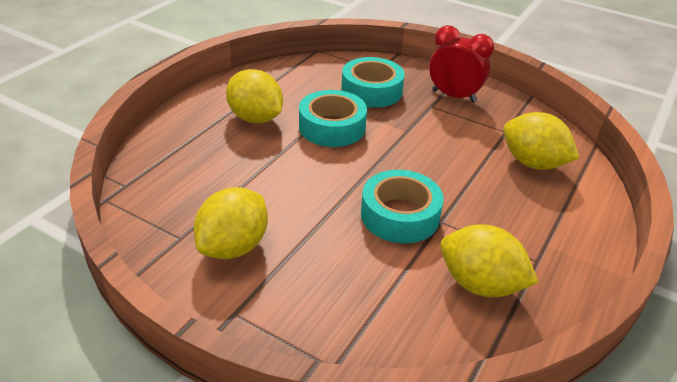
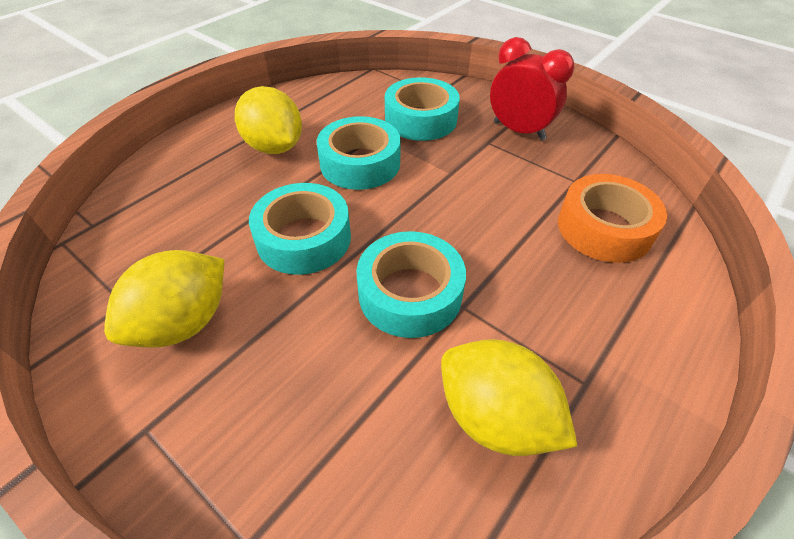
camera: 10 degrees right, 10 degrees up
yellow lemon [504,112,579,170] -> orange tape [558,174,667,263]
none -> turquoise tape [249,183,351,275]

